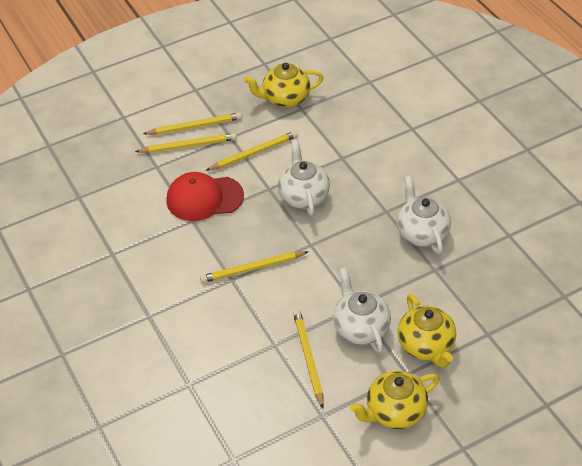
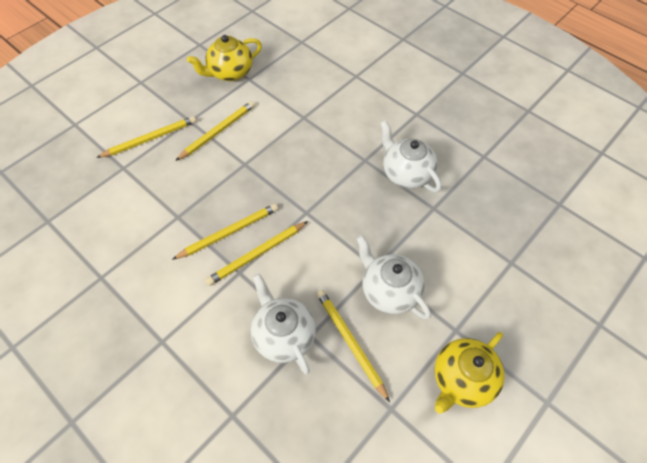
camera: 20 degrees left, 10 degrees up
yellow pencil [143,113,242,135] -> yellow pencil moved to [172,203,278,260]
red cap [166,172,244,221] -> none
white teapot [278,139,330,216] -> white teapot moved to [251,274,316,374]
yellow teapot [398,294,456,368] -> none

